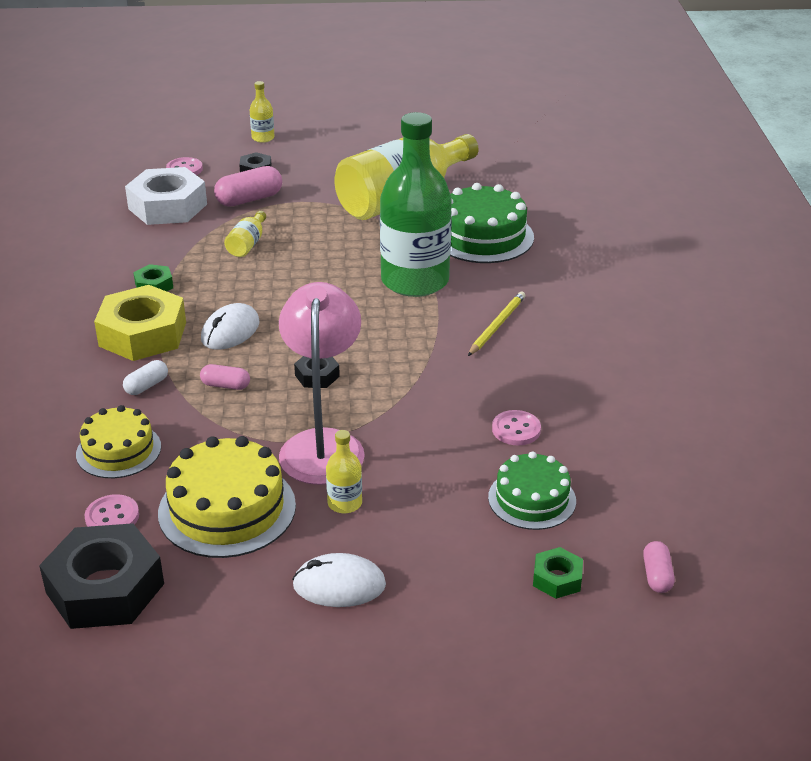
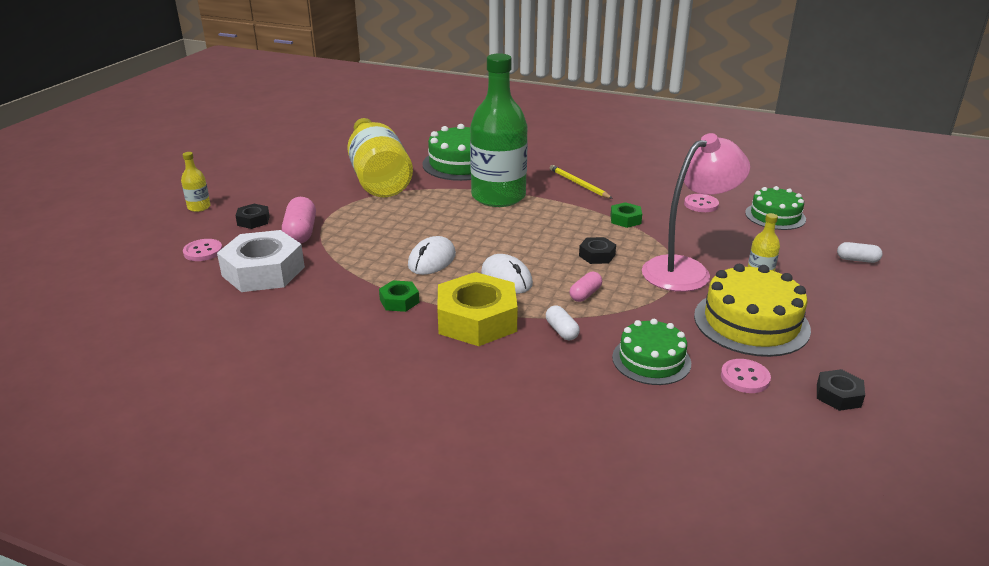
camera: 65 degrees left, 5 degrees down
black nut [39,523,164,629] -> black nut [817,369,865,411], size x0.47
yellow cake [76,405,161,478] -> green cake [612,319,691,385]
yellow bottle [224,211,266,257] -> none
pink lamp [279,282,365,485] -> pink lamp turned 120 degrees clockwise [642,133,750,292]
white mouse [292,553,386,607] -> white mouse moved to [408,236,456,275]
green nut [533,547,583,599] -> green nut moved to [610,202,642,228]
pink capsule [643,541,675,593] -> none
none -> white capsule [837,242,883,263]

